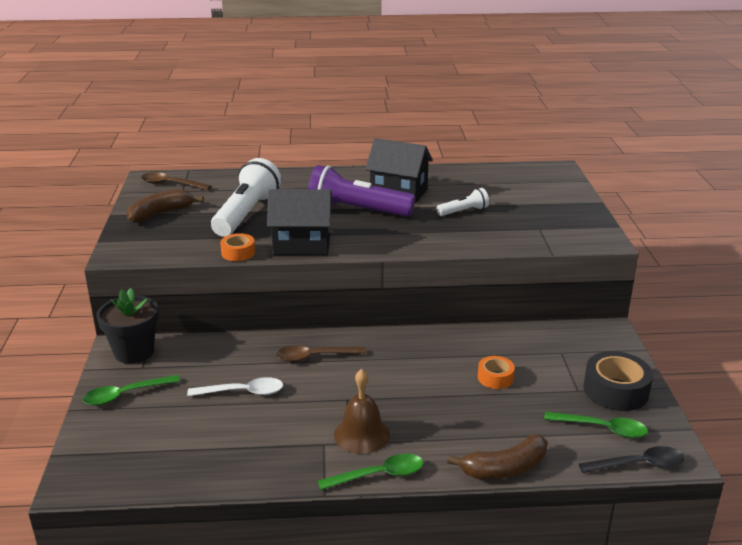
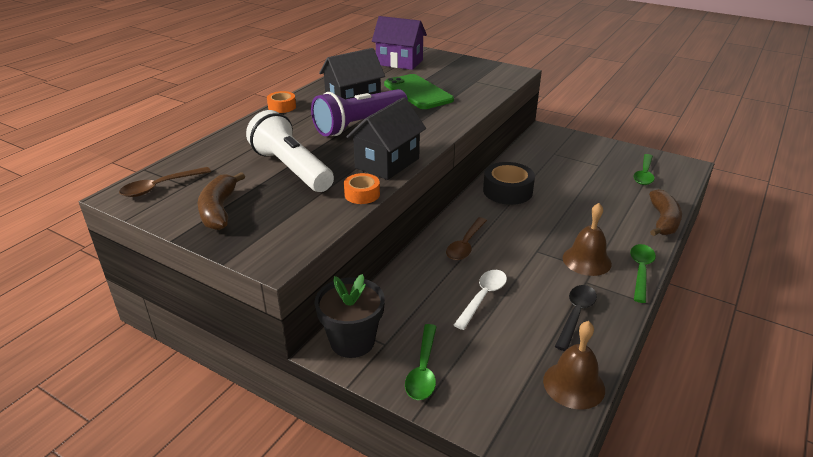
camera: 55 degrees left, 5 degrees up
white flashlight [436,188,489,216] -> green phone [384,74,454,109]
orange tape [478,356,515,389] -> orange tape moved to [267,91,296,113]
green spoon [544,411,648,438] -> green spoon turned 150 degrees clockwise [633,154,654,185]
black spoon [579,446,684,473] -> black spoon moved to [555,285,597,351]
black tape [583,351,653,411] -> black tape moved to [483,162,535,205]
none -> purple house [372,16,427,70]
none -> brown bell [543,321,605,409]

